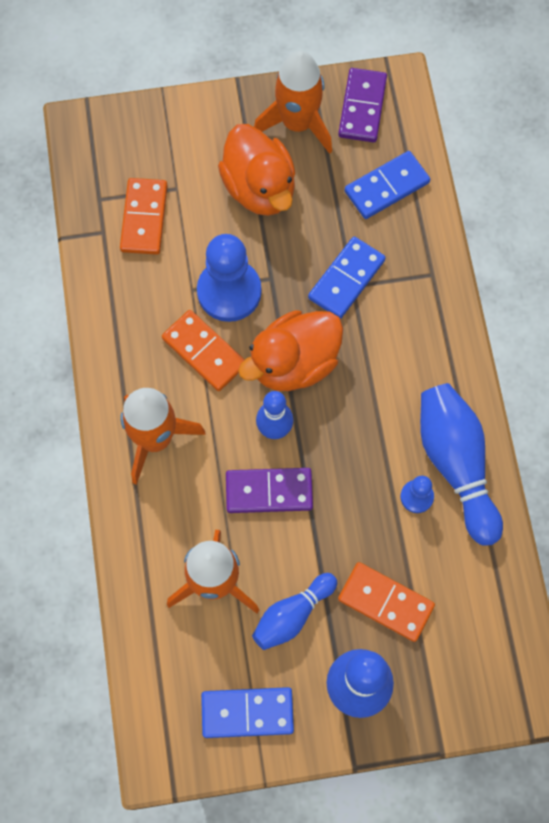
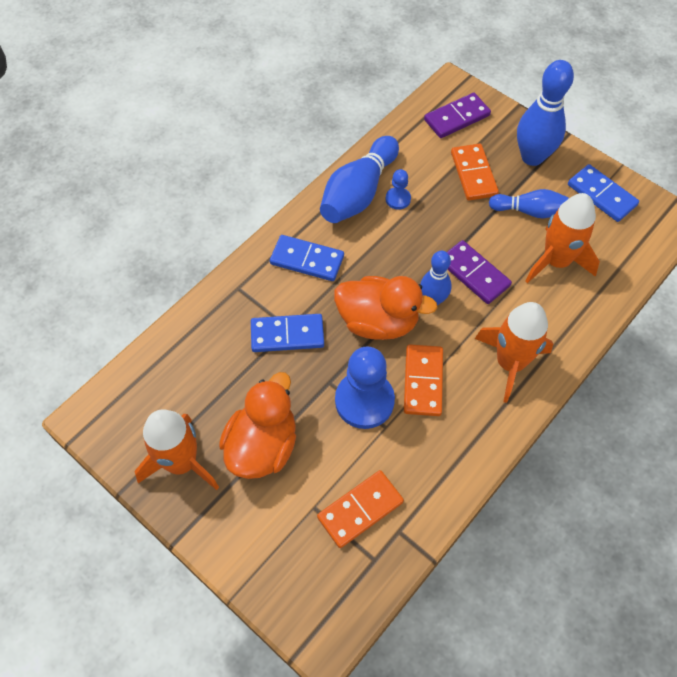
camera: 130 degrees left, 10 degrees down
purple domino [338,68,387,142] -> purple domino moved to [424,93,491,138]
blue domino [344,151,430,219] -> blue domino moved to [270,235,344,281]

